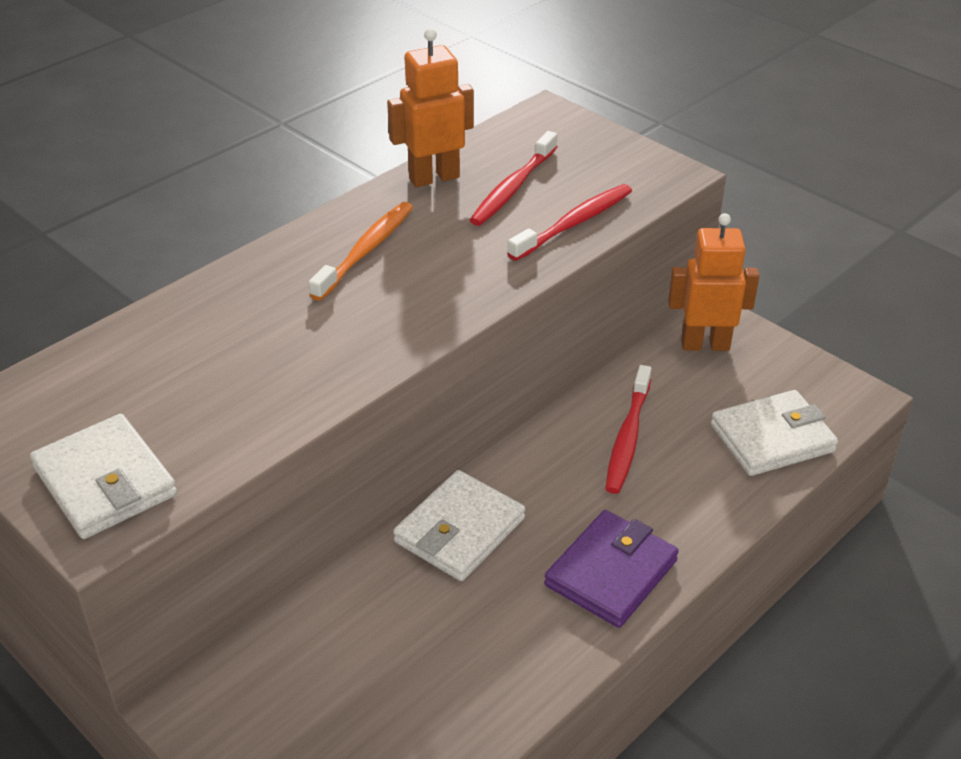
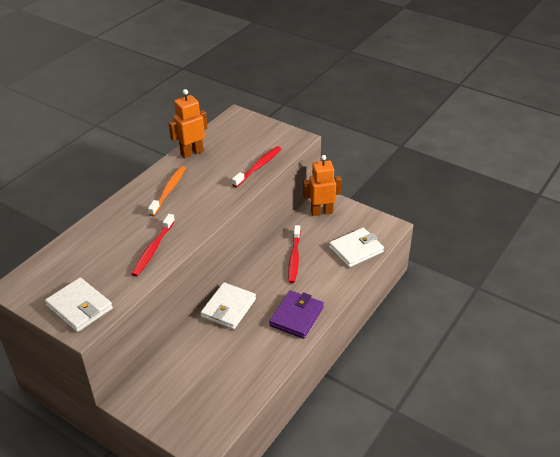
camera: 10 degrees left, 0 degrees up
red toothbrush [470,131,558,226] -> red toothbrush moved to [131,214,175,276]

